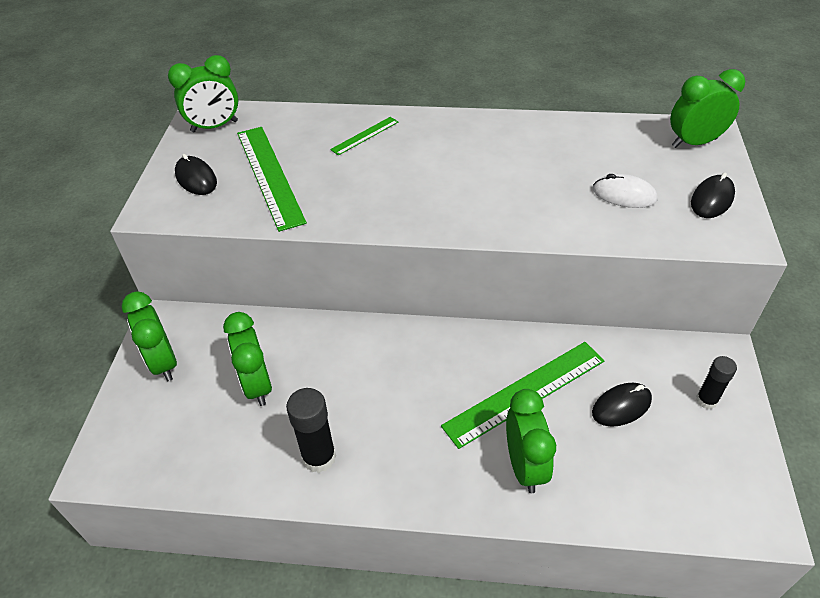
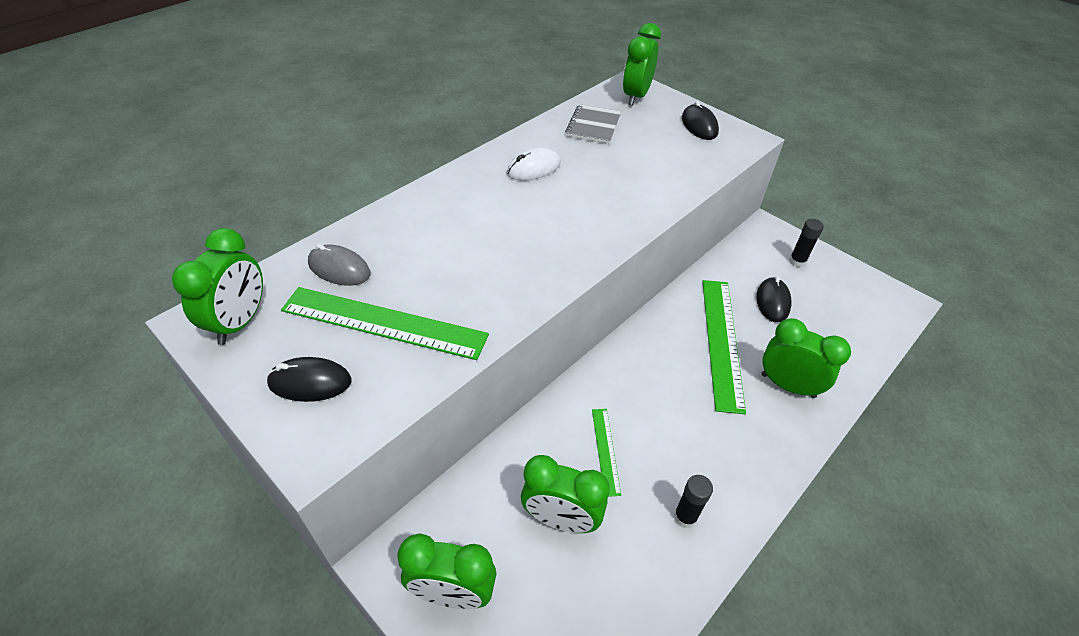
camera: 55 degrees left, 0 degrees up
black glue stick [286,388,336,473] -> black glue stick [674,475,713,528], size x0.64
green ruler [330,117,398,156] -> green ruler moved to [592,409,621,497]
white mouse [593,174,658,208] -> white mouse moved to [507,148,560,181]
none -> grey mouse [308,244,370,286]
none -> grey notebook [565,104,621,144]

